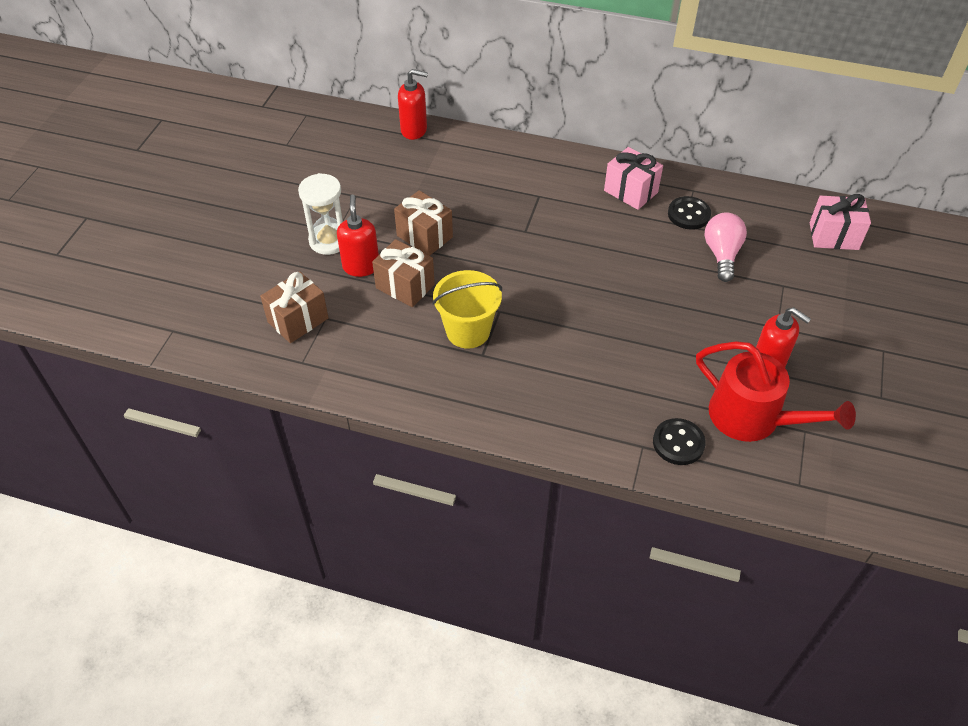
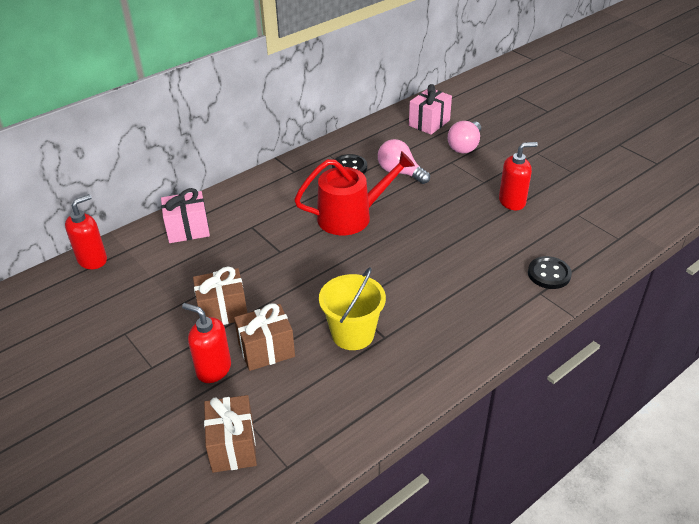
camera: 55 degrees left, 10 degrees down
white hourglass [298,173,343,255] -> none
pink gift [604,147,663,210] -> pink gift moved to [161,188,210,243]
red watering can [696,342,856,442] -> red watering can moved to [294,151,415,235]
none -> pink light bulb [448,121,481,153]

